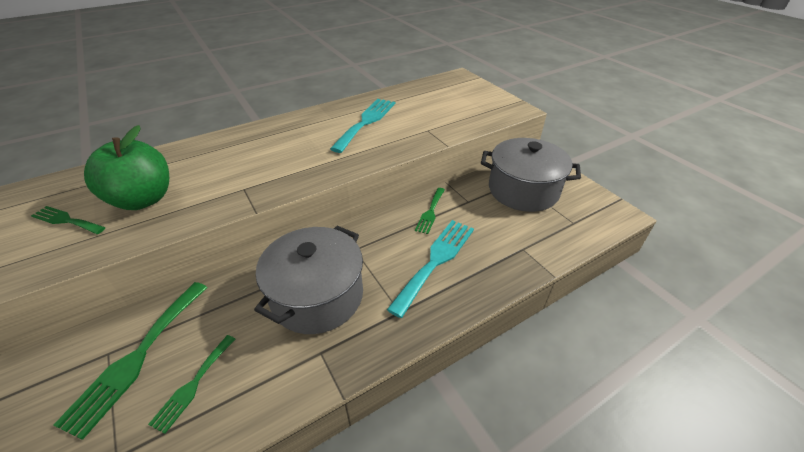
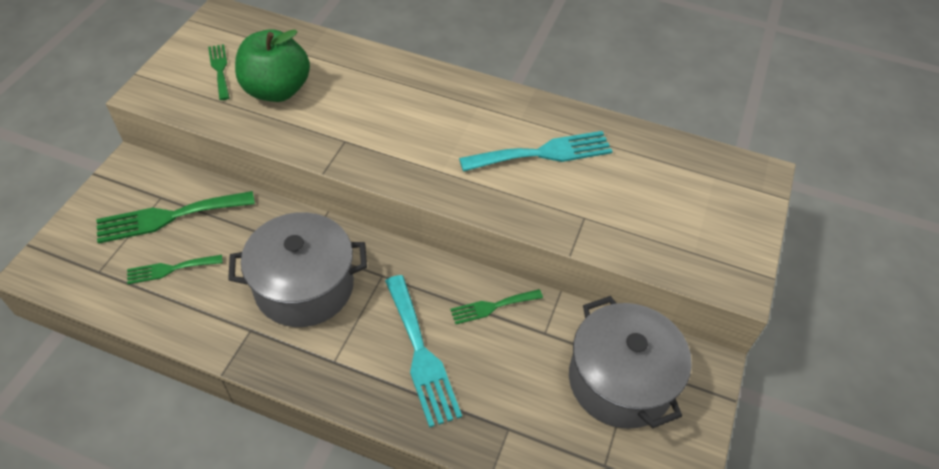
camera: 50 degrees right, 10 degrees up
turquoise fork [387,220,474,318] -> turquoise fork turned 75 degrees clockwise [385,275,462,428]

